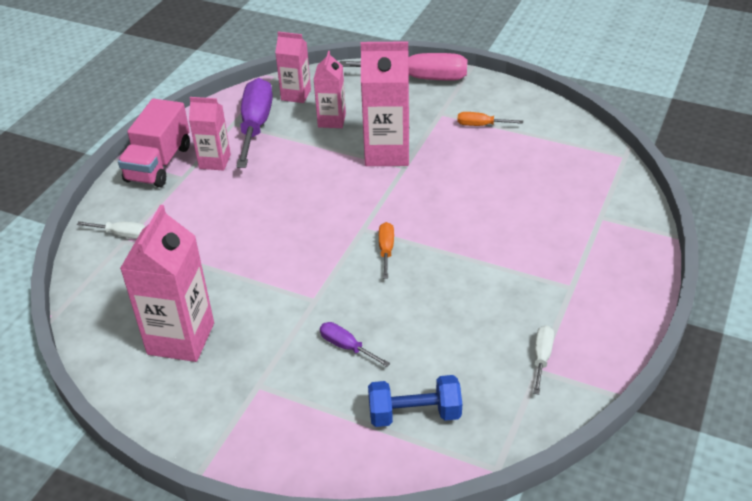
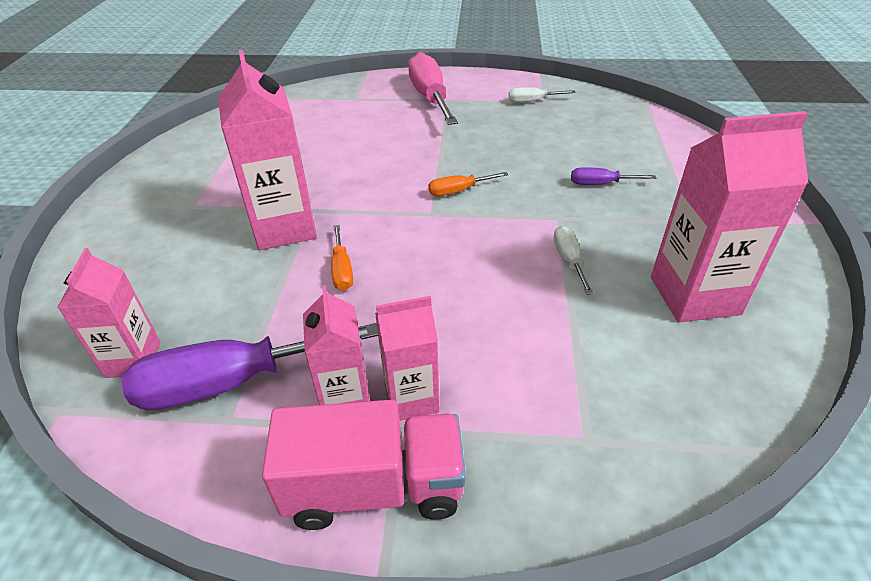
camera: 110 degrees left, 0 degrees up
white screwdriver [77,221,146,239] -> white screwdriver moved to [554,226,594,295]
pink carton [314,51,346,128] -> pink carton moved to [375,296,440,421]
purple screwdriver [320,322,390,367] -> purple screwdriver turned 75 degrees clockwise [571,167,656,185]
pink screwdriver [340,53,467,81] -> pink screwdriver moved to [408,52,458,125]
blue dumbbell [368,375,462,427] -> none
orange screwdriver [457,112,523,126] -> orange screwdriver moved to [331,225,353,291]

